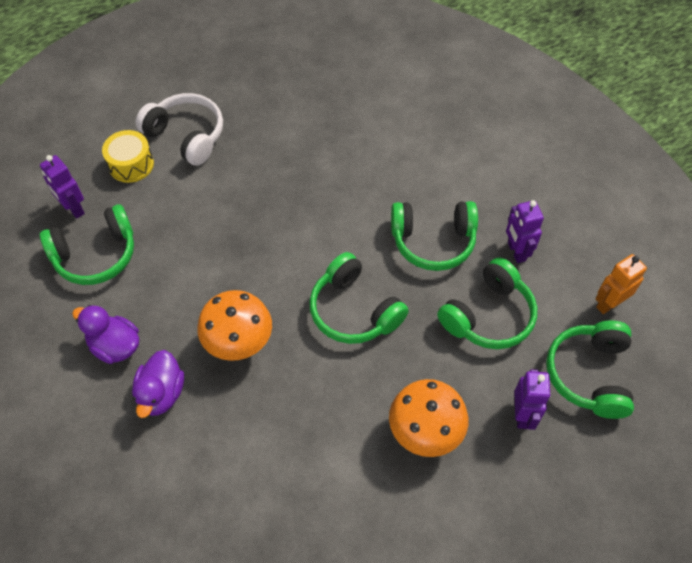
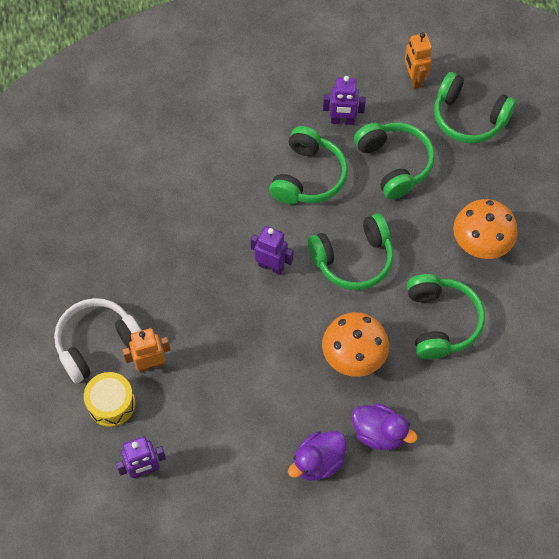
camera: 70 degrees left, 5 degrees up
green headphones [40,204,134,285] -> green headphones moved to [407,274,485,359]
purple robot [514,369,551,430] -> purple robot moved to [250,226,293,275]
none -> orange robot [122,328,171,373]

